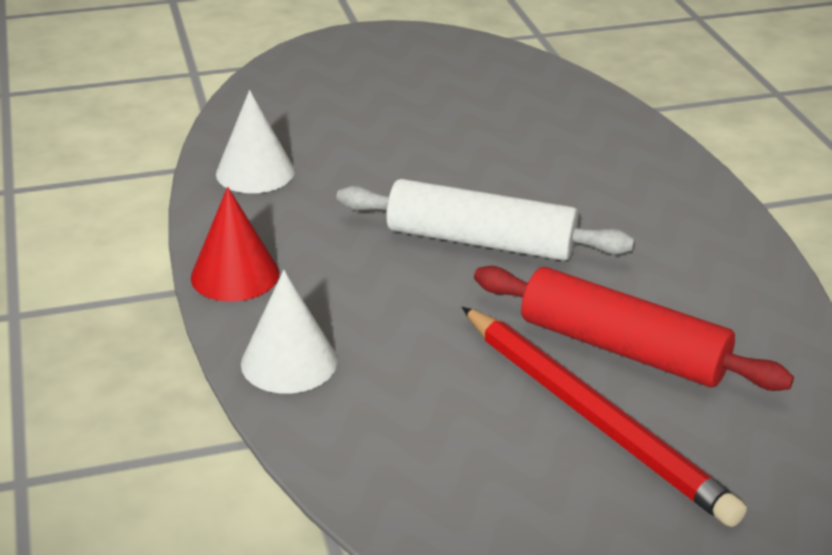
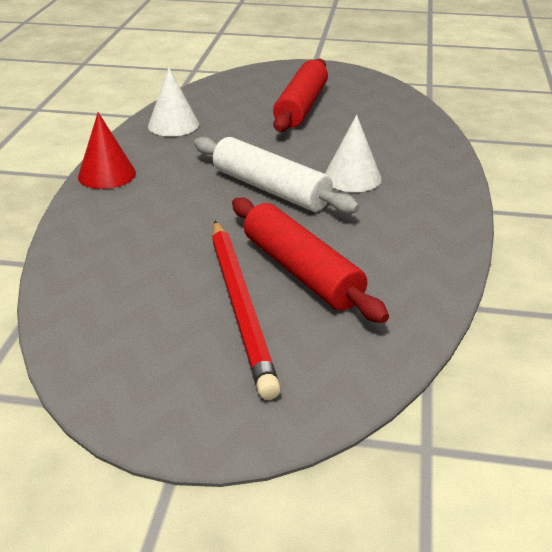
camera: 25 degrees right, 0 degrees up
white cone [241,270,338,394] -> white cone moved to [325,115,382,192]
none -> red rolling pin [273,59,328,132]

